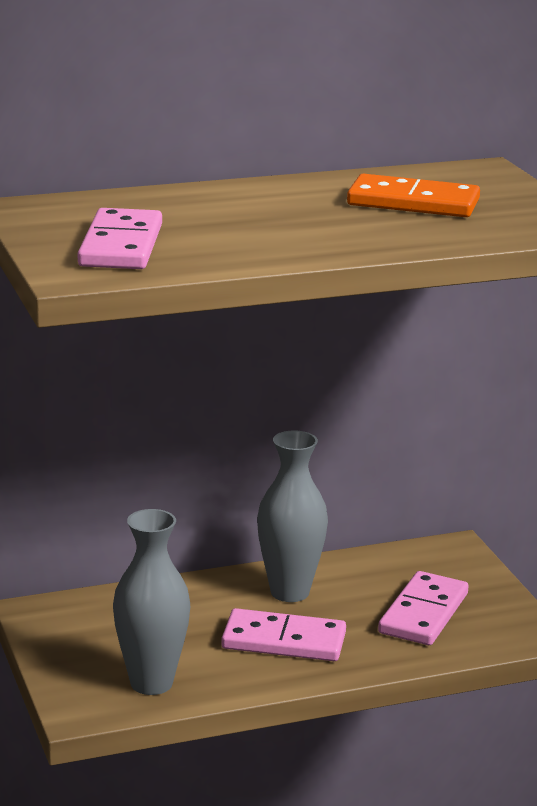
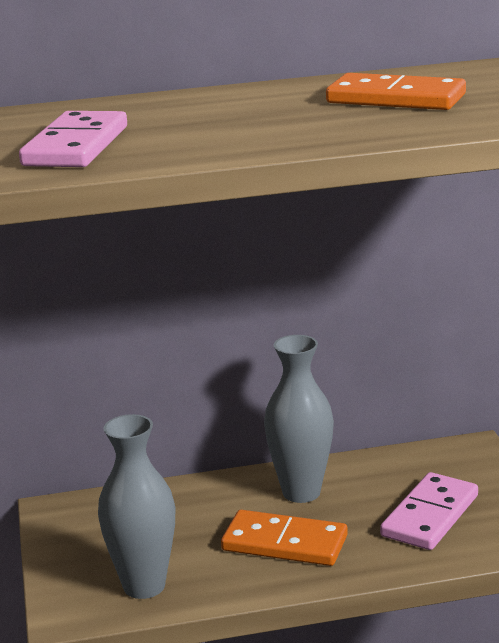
camera: 10 degrees right, 0 degrees up
pink domino [221,608,346,661] -> orange domino [221,510,348,566]

